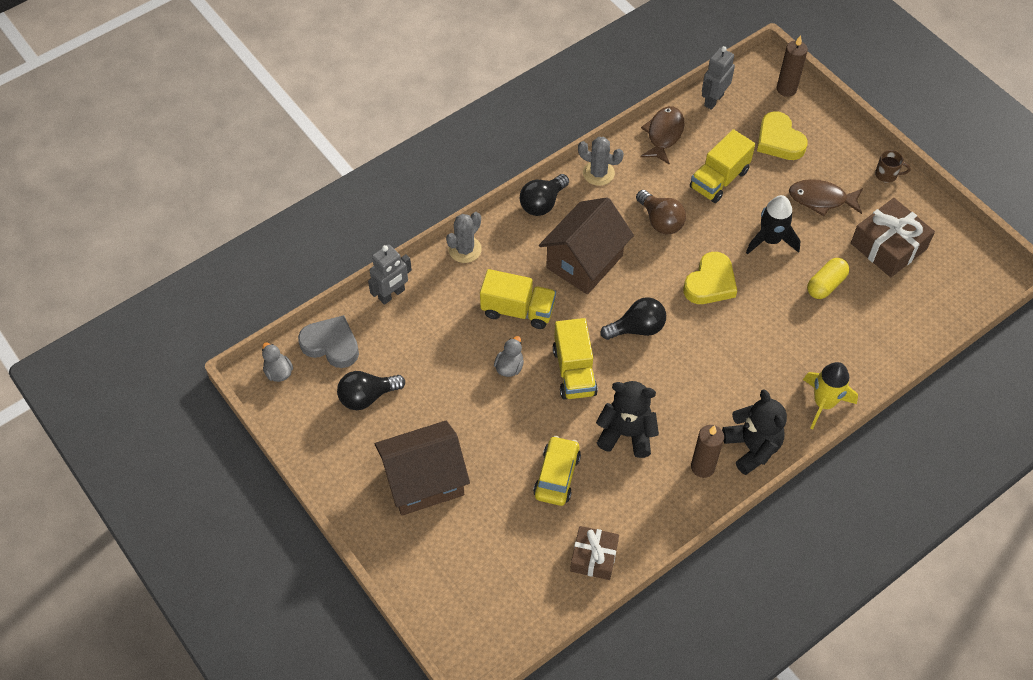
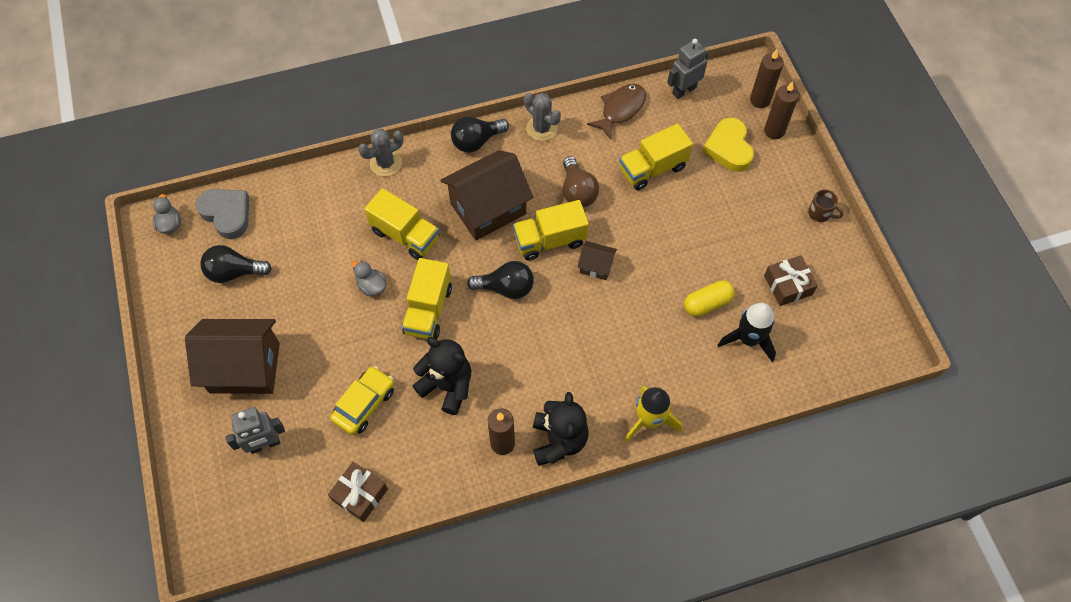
camera: 20 degrees right, 5 degrees up
grey robot [368,244,412,305] -> grey robot moved to [225,407,285,454]
grey duck [494,336,524,377] -> grey duck turned 90 degrees counterclockwise [351,261,387,296]
yellow heart [683,252,737,304] -> brown house [578,241,617,280]
black rocket [746,195,800,255] -> black rocket moved to [718,303,776,362]
brown fish [789,179,863,216] -> none
brown gift [851,198,935,277] -> brown gift [764,255,818,306], size x0.65
none -> yellow truck [513,200,589,260]
none -> brown candle [764,81,799,139]

